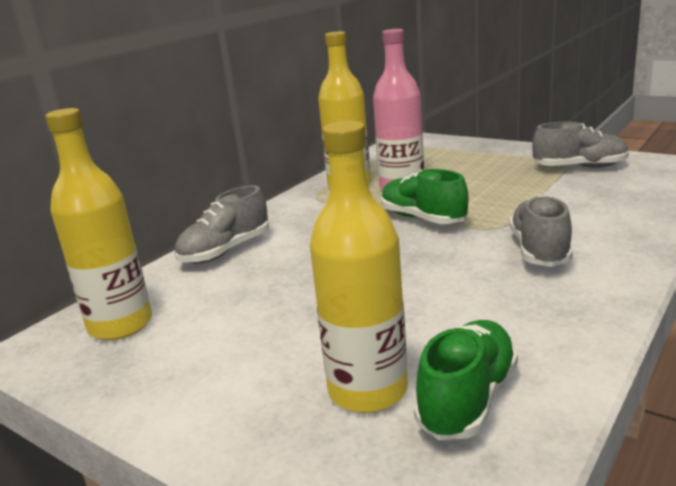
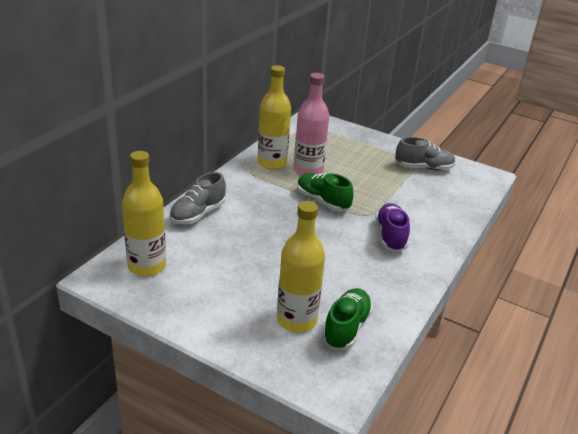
camera: 10 degrees left, 10 degrees up
grey shoe [509,195,573,267] -> purple shoe [375,203,410,252]

